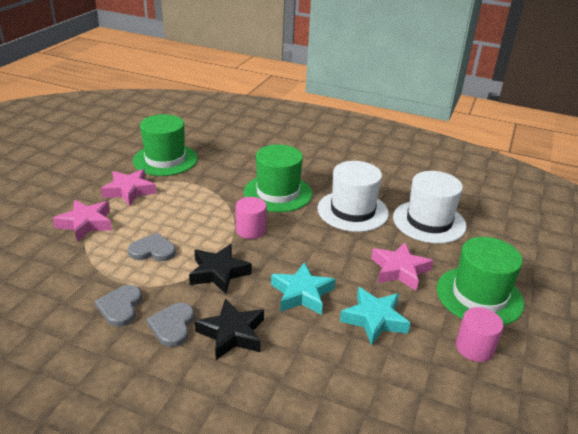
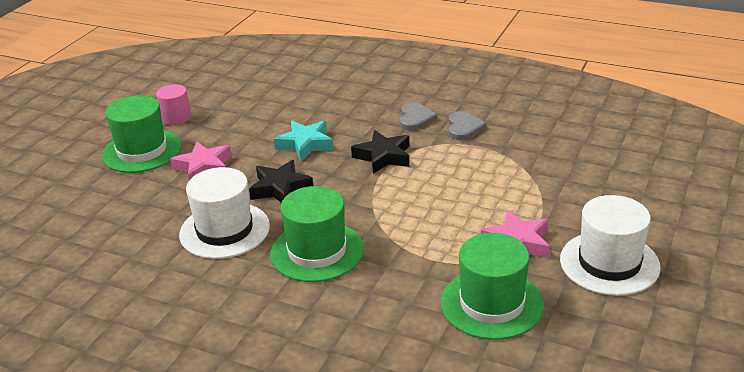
camera: 175 degrees left, 0 degrees up
pink star [52,200,112,242] -> none
grey heart [128,233,176,261] -> none
black star [195,299,264,360] -> black star moved to [249,160,313,203]
pink cylinder [236,197,267,239] -> none
turquoise star [340,287,410,346] -> none
white hat [393,171,467,244] -> white hat moved to [560,195,661,296]

